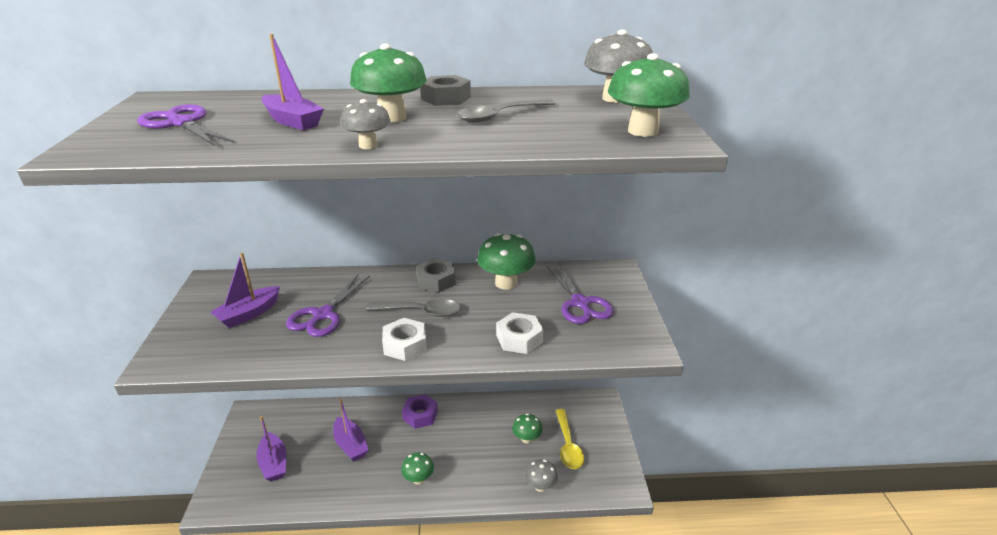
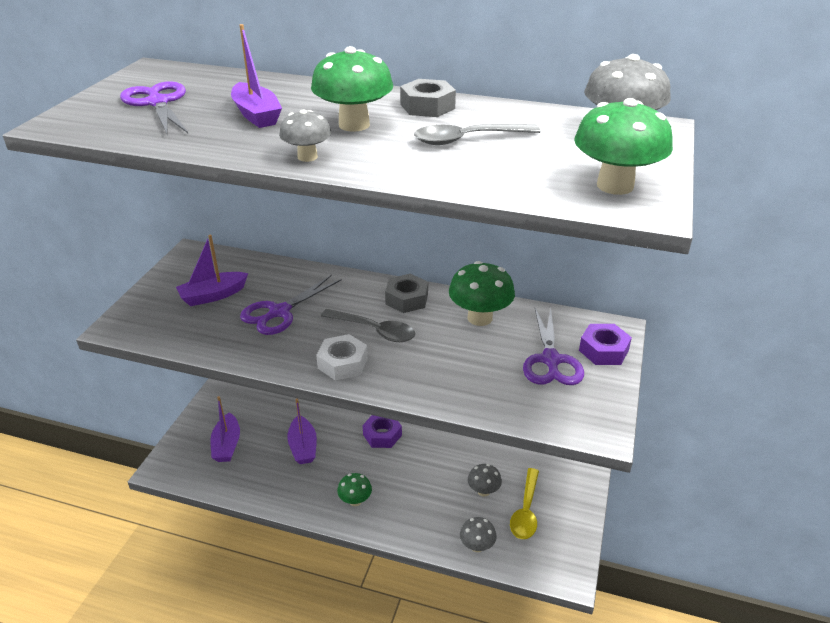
camera: 20 degrees right, 5 degrees up
white nut [496,312,543,354] -> none
green mushroom [512,413,543,444] -> grey mushroom [468,464,502,497]
none -> purple nut [579,324,632,365]

